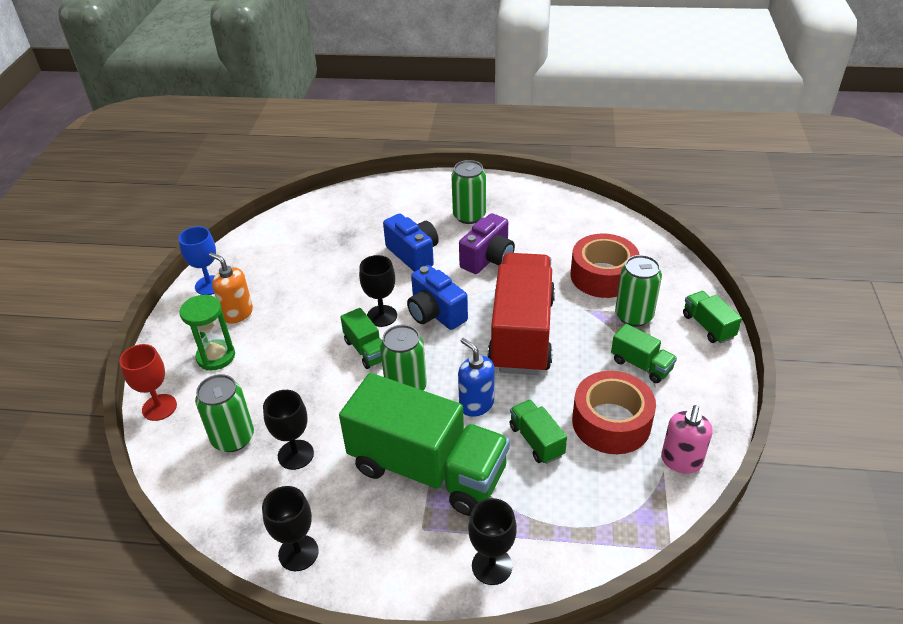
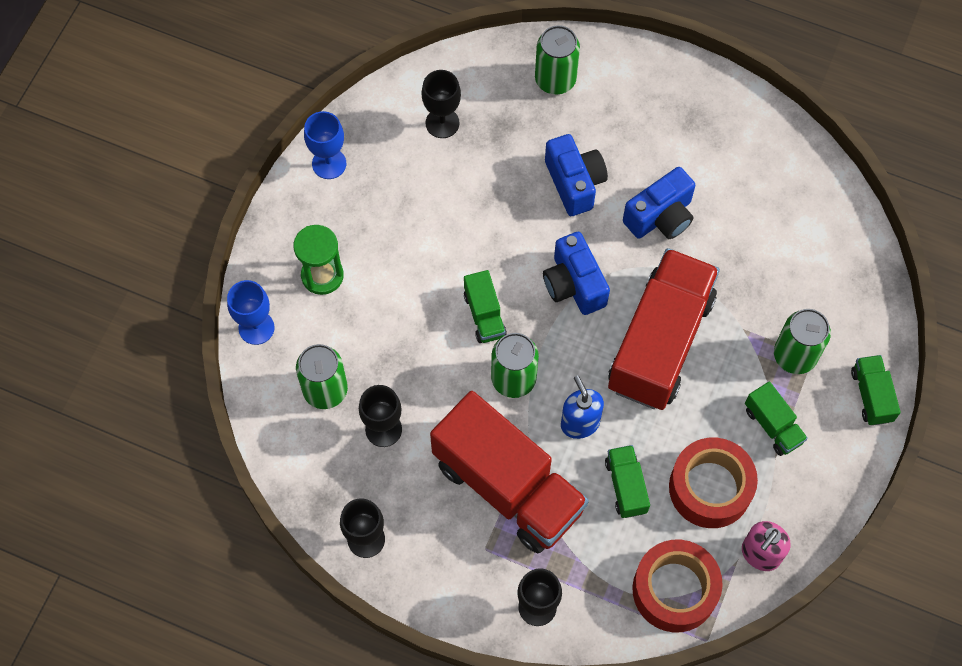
camera: 15 degrees right, 25 degrees up
red goblet [119,344,177,421] -> blue goblet [227,280,275,345]
orange soap dispenser [209,252,253,324] -> none
green truck [339,373,510,516] -> red truck [430,391,589,554]
black goblet [359,255,397,327] -> black goblet moved to [421,70,461,138]
green can [451,160,486,224] -> green can moved to [535,25,580,94]
purple camera [459,213,515,274] -> blue camera [623,167,695,239]
red tape [571,233,640,298] -> red tape moved to [632,540,723,632]

